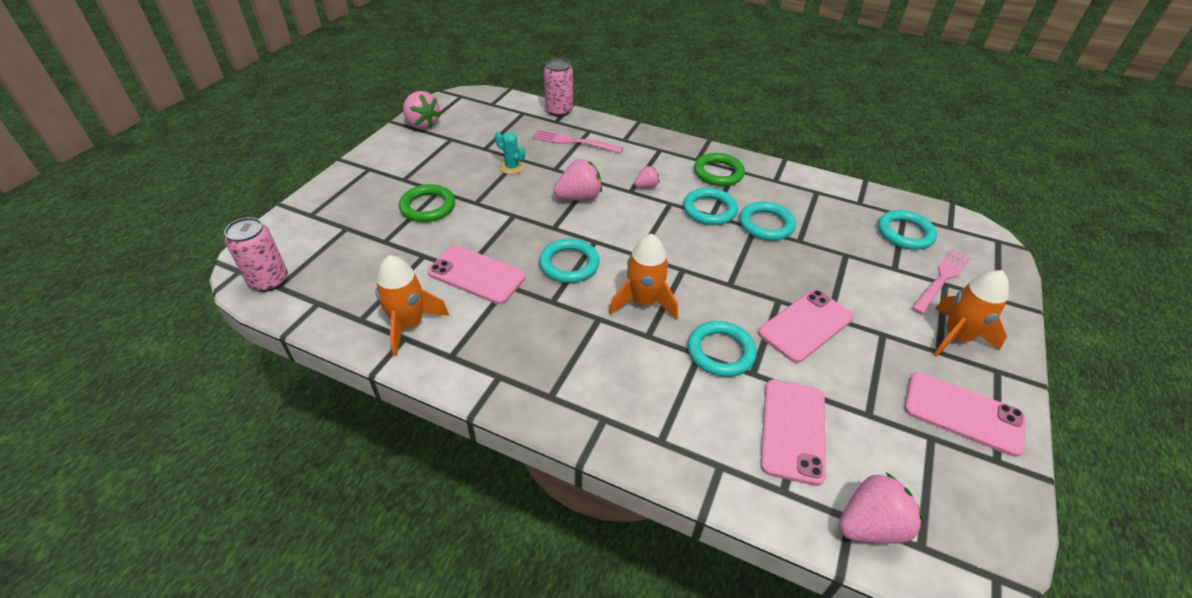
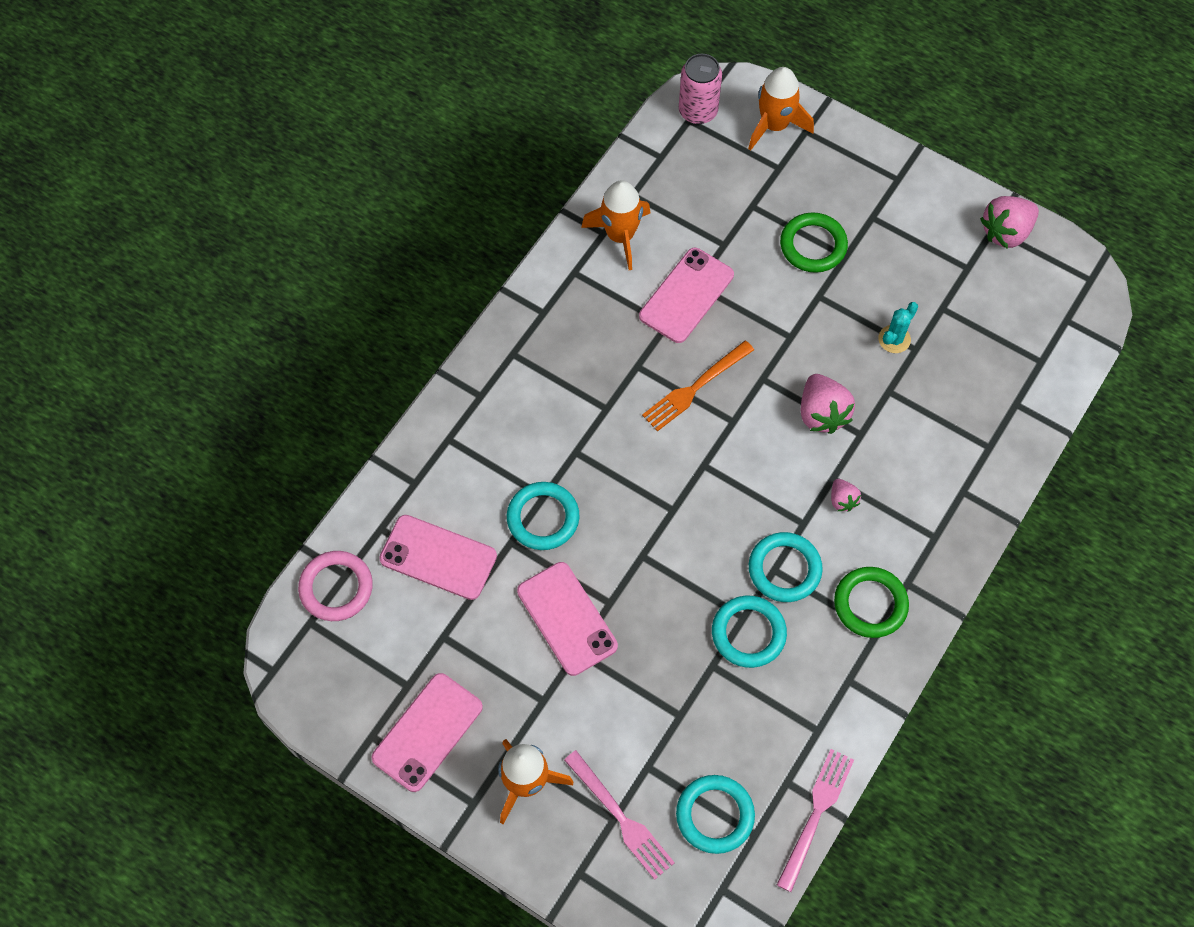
camera: 100 degrees right, 20 degrees up
pink fork [532,129,623,153] -> pink fork moved to [777,749,854,892]
turquoise ring [539,239,600,283] -> orange fork [642,341,754,432]
pink can [544,58,573,117] -> none
orange rocket [609,234,678,319] -> orange rocket moved to [748,67,814,151]
pink strawberry [839,472,924,544] -> pink ring [298,551,373,621]

